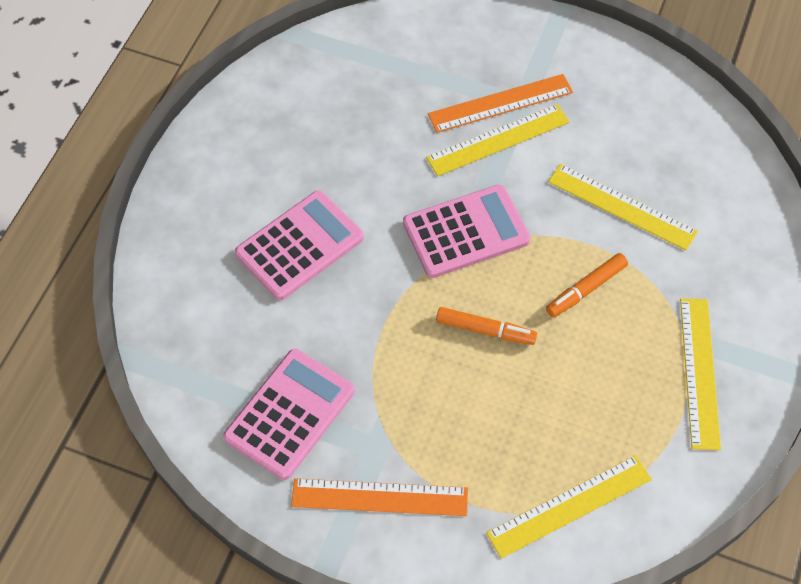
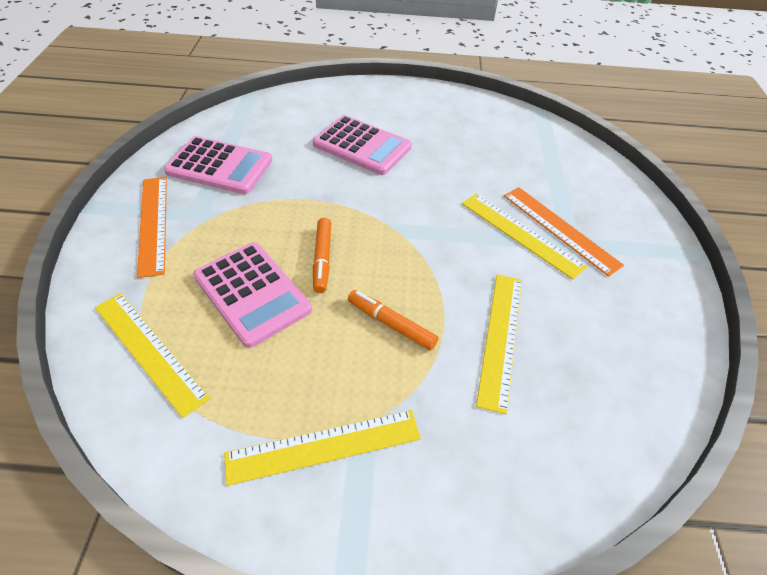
camera: 70 degrees right, 10 degrees down
pink calculator [403,184,531,278] -> pink calculator moved to [193,242,312,348]

